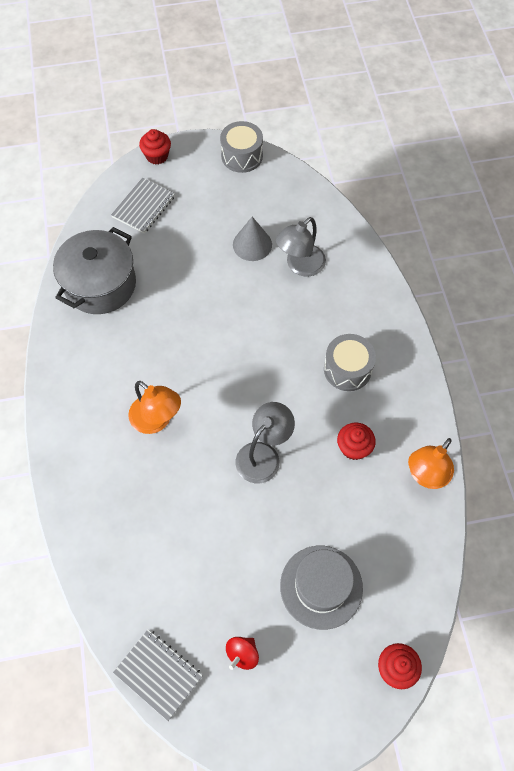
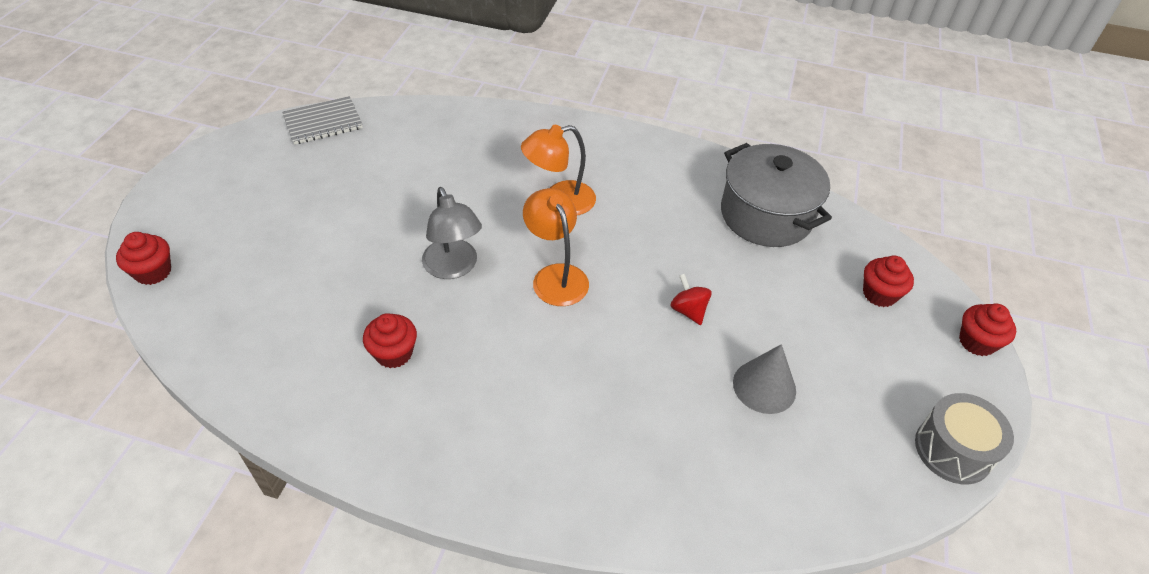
camera: 115 degrees right, 15 degrees down
grey notebook [111,177,175,234] -> red cupcake [863,255,914,307]
red spinning top [226,637,259,670] -> red spinning top moved to [670,274,712,325]
grey lamp [276,217,326,277] -> none
grey hat [280,546,363,630] -> none
grey drum [324,334,376,391] -> none
orange lamp [408,438,454,489] -> orange lamp moved to [523,188,589,306]

